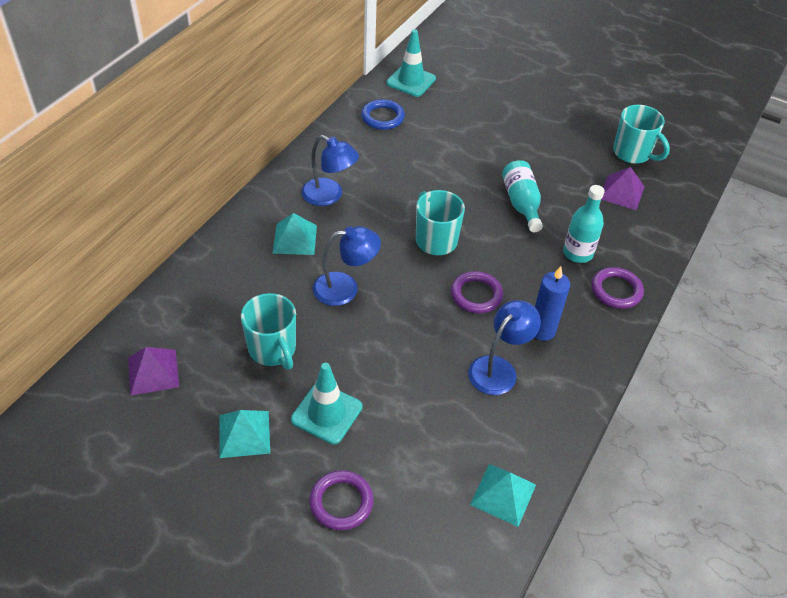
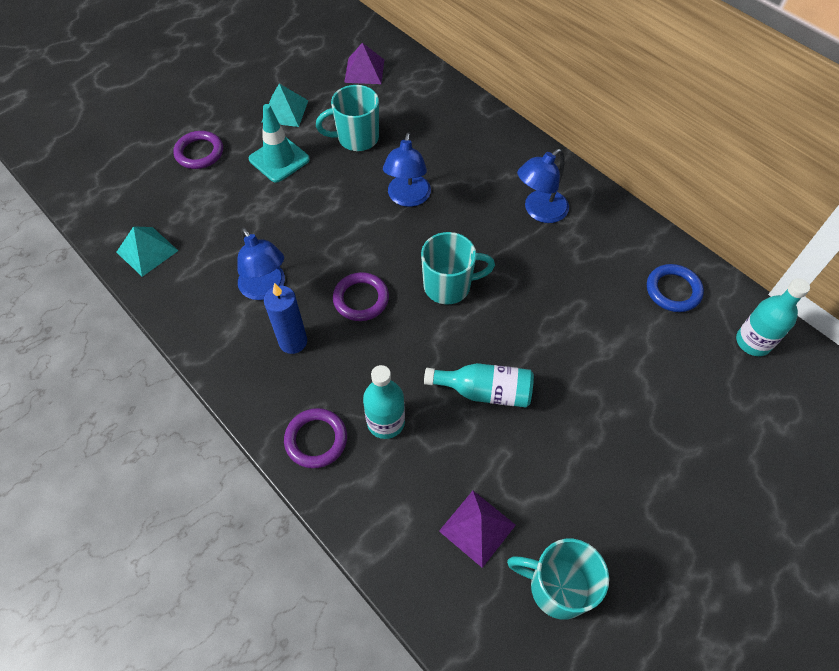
camera: 110 degrees right, 10 degrees up
turquoise pyramid [272,213,317,255] -> none
turquoise traffic cone [386,29,436,97] -> turquoise bottle [736,278,810,356]
turquoise mug [613,105,670,164] -> turquoise mug turned 45 degrees clockwise [507,539,609,619]

